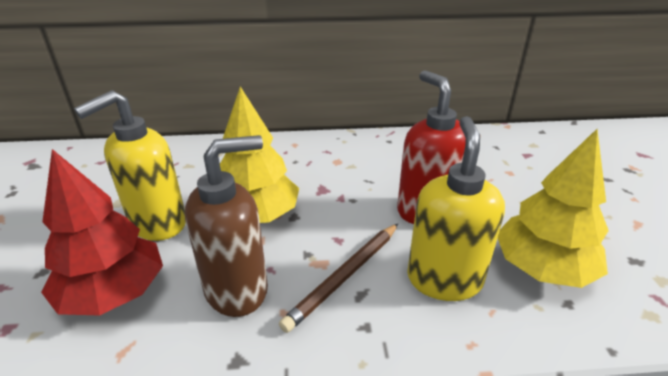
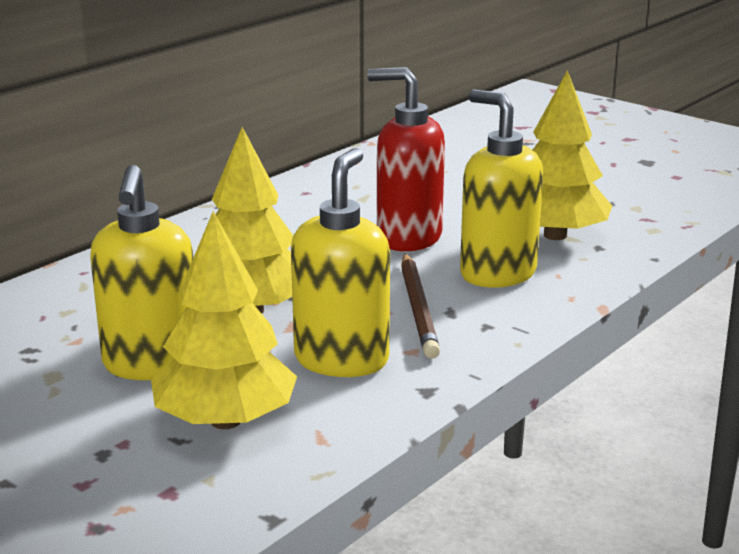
camera: 45 degrees left, 10 degrees down
red tree [41,149,163,316] -> yellow tree [151,211,297,429]
brown soap dispenser [185,135,268,317] -> yellow soap dispenser [291,148,390,377]

